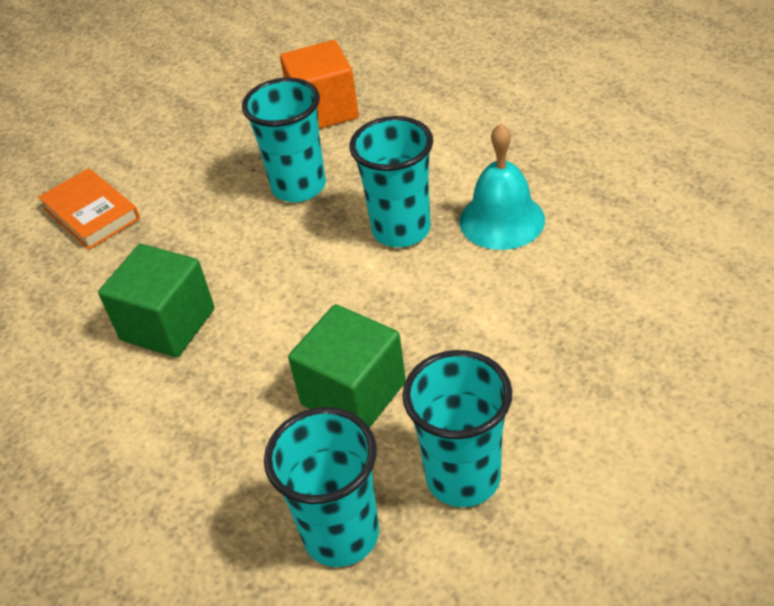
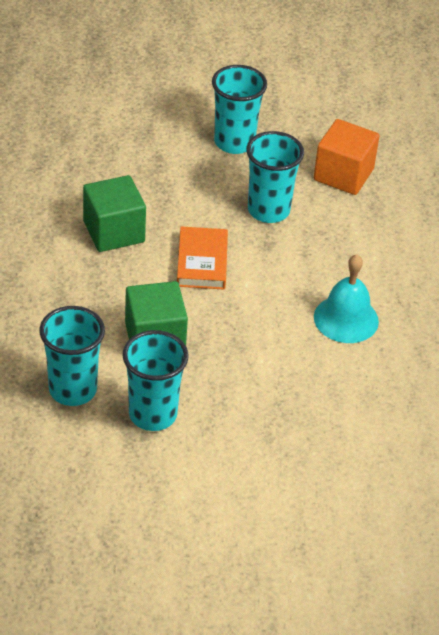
camera: 35 degrees right, 0 degrees up
orange book [38,168,140,250] -> orange book moved to [177,226,228,290]
turquoise cup [349,116,433,247] -> turquoise cup moved to [212,65,267,154]

